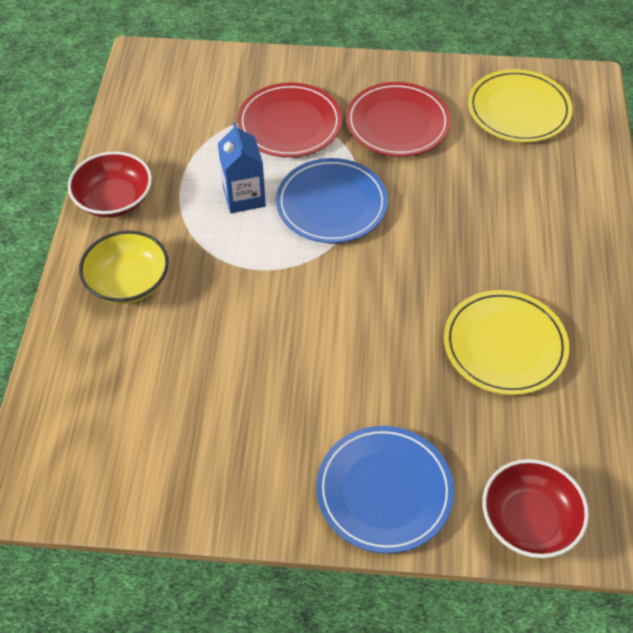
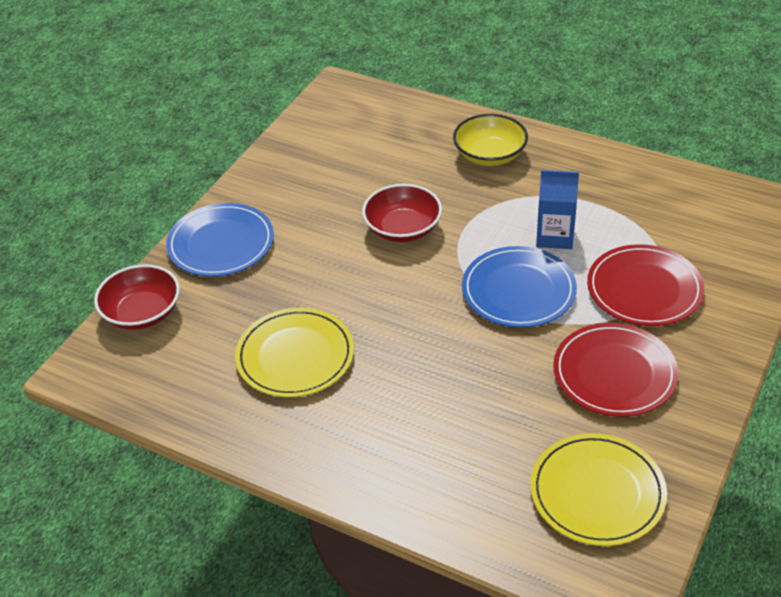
camera: 115 degrees right, 10 degrees down
red bowl [68,152,152,218] -> red bowl moved to [362,184,442,242]

